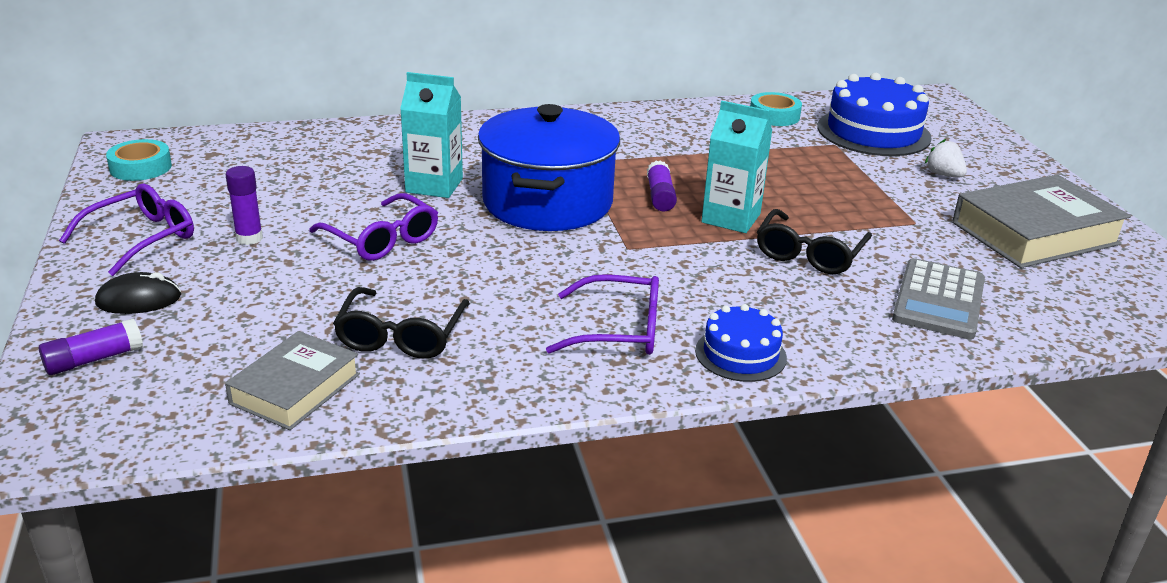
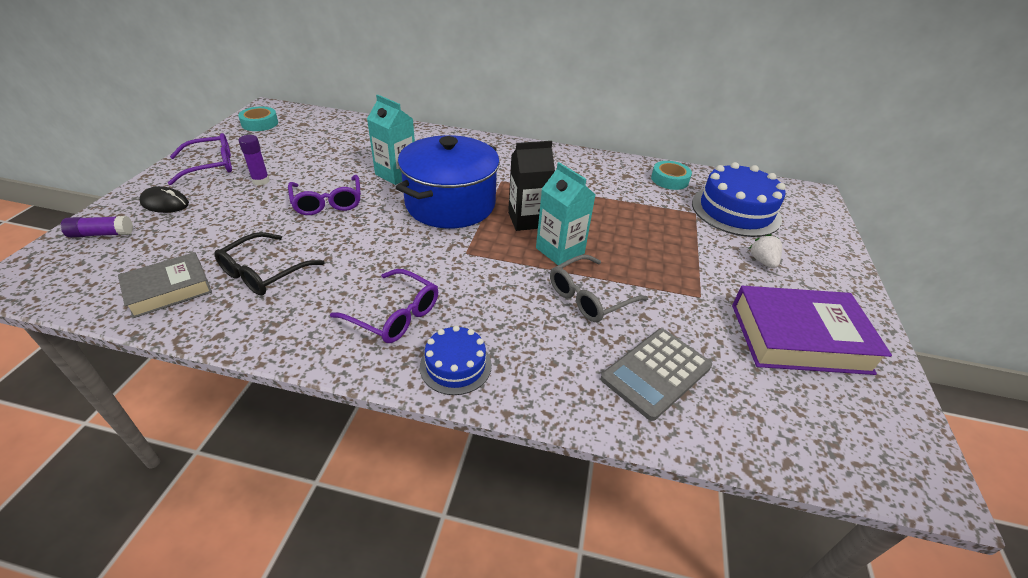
camera: 25 degrees right, 10 degrees up
purple glue stick [647,160,677,211] -> black carton [508,141,555,231]
black glasses [757,209,872,274] -> grey glasses [550,255,648,322]
grey book [952,175,1131,268] -> purple book [732,286,892,375]

